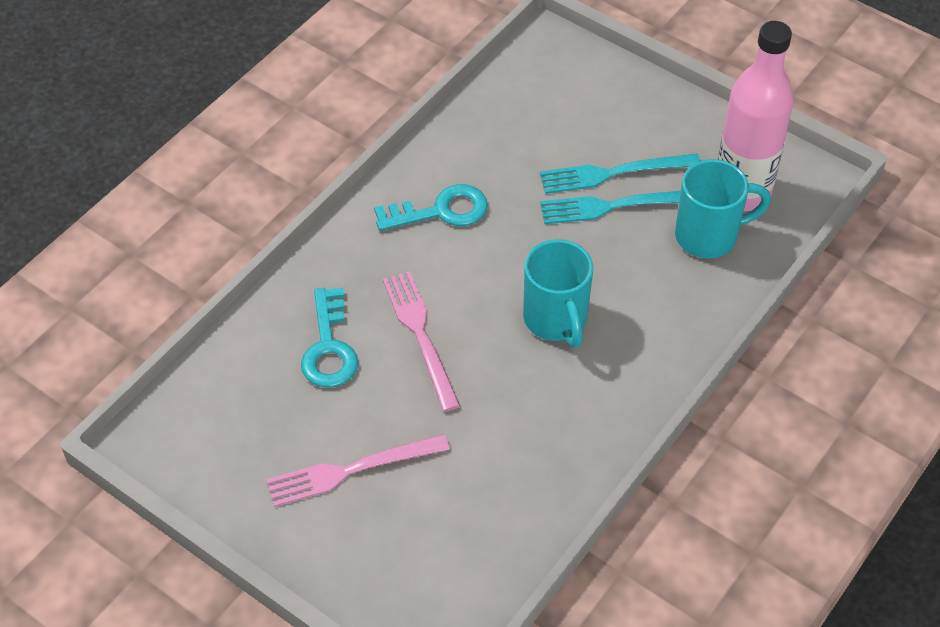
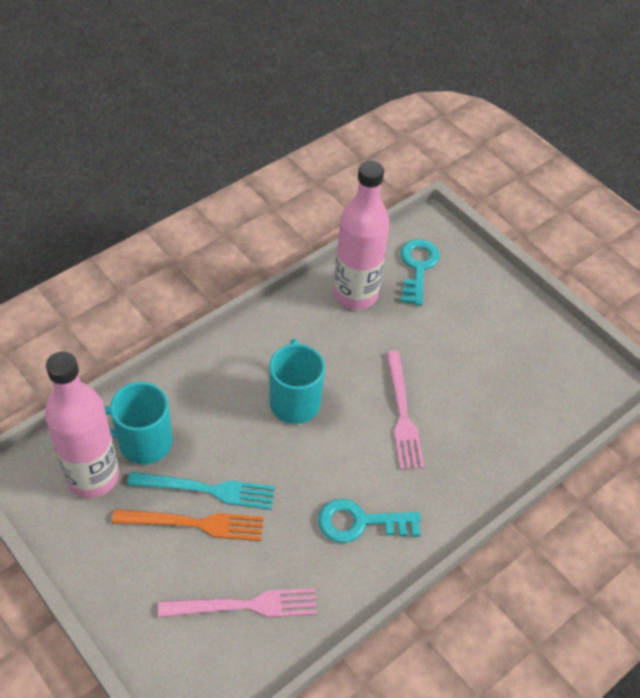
camera: 170 degrees left, 0 degrees up
pink fork [266,434,450,507] -> pink fork moved to [158,588,317,618]
turquoise key [301,288,358,387] -> turquoise key moved to [400,239,440,306]
turquoise fork [540,154,700,194] -> orange fork [112,509,264,541]
none -> pink bottle [333,161,390,309]

